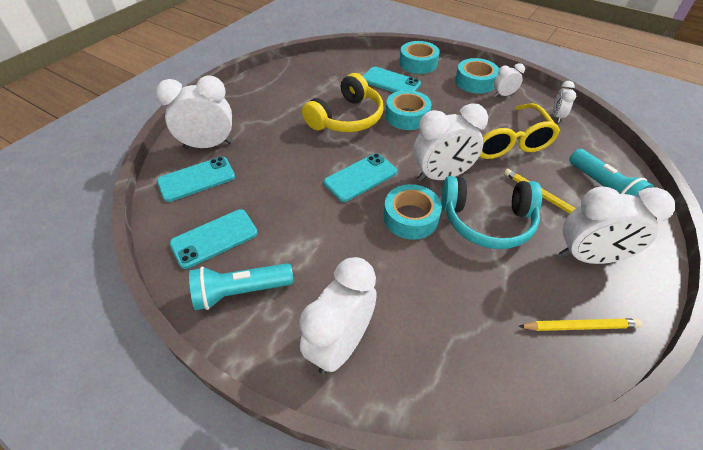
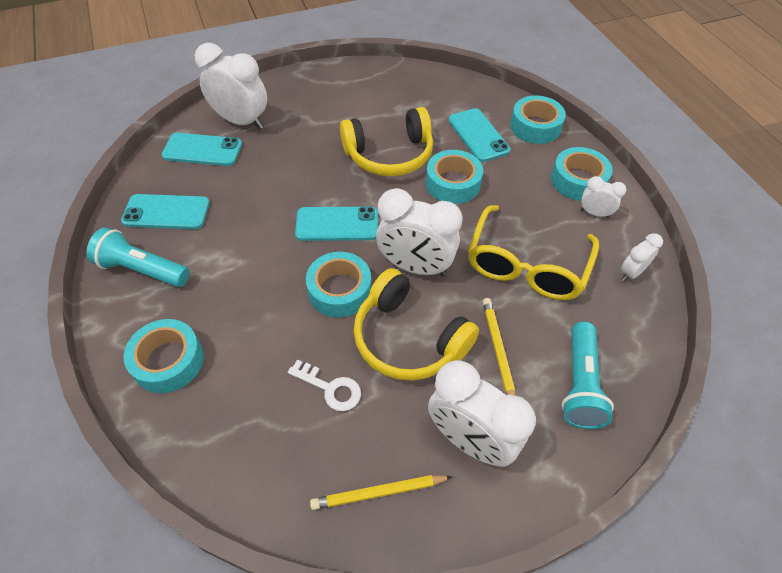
camera: 35 degrees right, 5 degrees up
white clock [299,257,377,374] -> turquoise tape [124,319,204,393]
turquoise headphones [441,176,542,249] -> yellow headphones [354,268,479,381]
yellow pencil [518,318,642,331] -> yellow pencil turned 135 degrees clockwise [310,475,453,510]
none -> white key [288,359,361,411]

